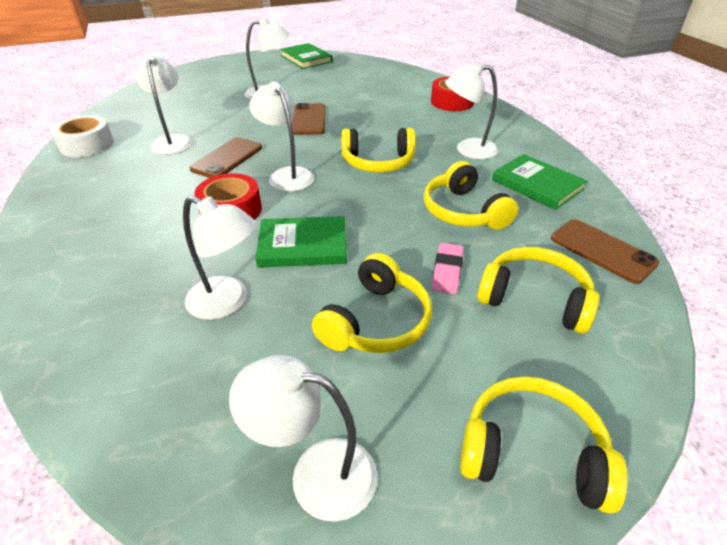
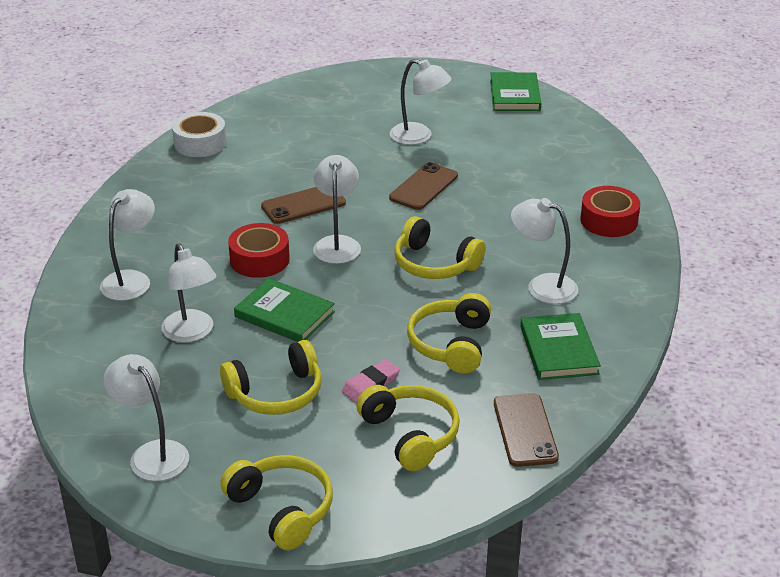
camera: 35 degrees right, 5 degrees down
white lamp [137,54,192,155] -> white lamp moved to [100,189,155,301]

